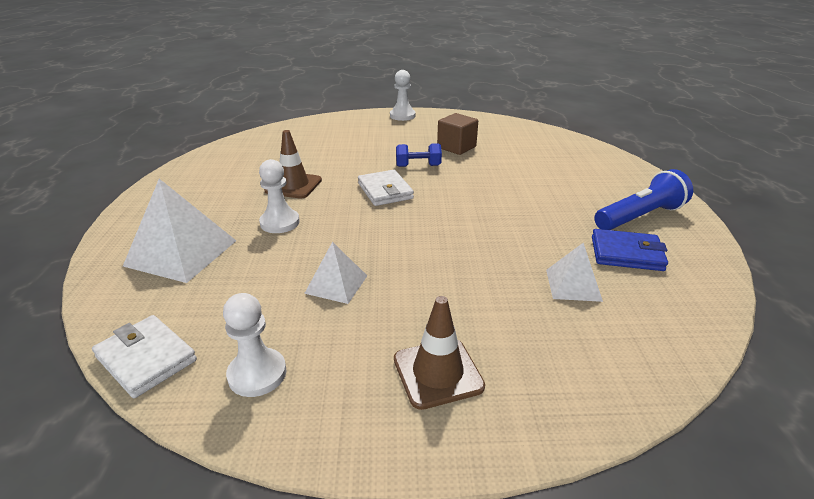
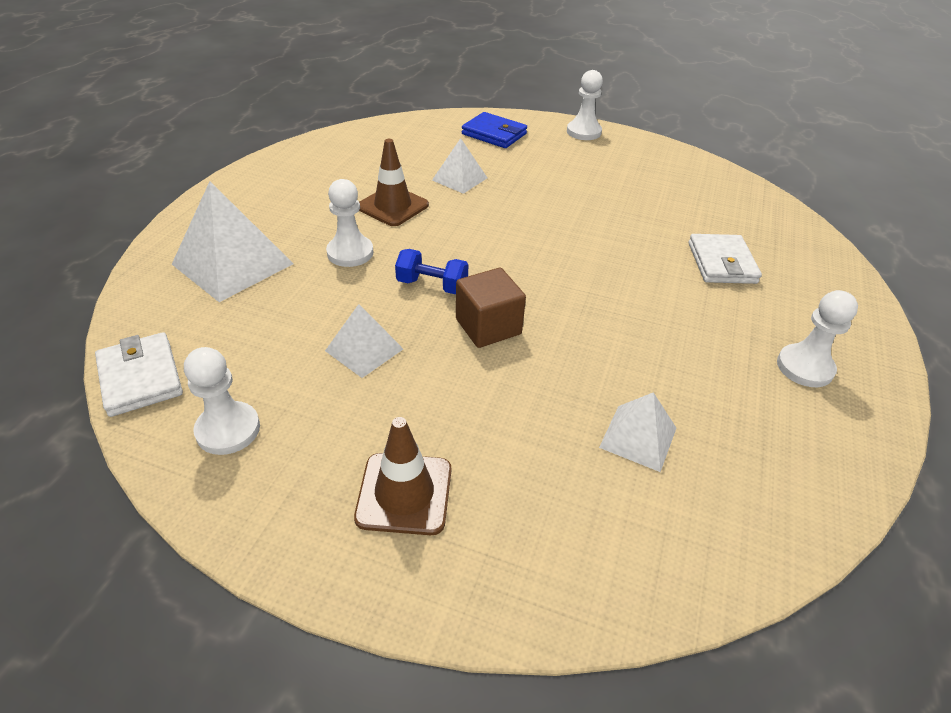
camera: 20 degrees right, 10 degrees up
white wallet [358,170,414,206] -> white wallet moved to [688,234,762,284]
blue dumbbell [396,143,442,167] -> blue dumbbell moved to [395,249,469,294]
brown cube [437,113,478,155] -> brown cube moved to [456,268,526,348]
blue wallet [592,229,668,271] -> blue wallet moved to [462,112,527,148]
blue flashlight [594,169,693,230] -> white pawn [777,290,858,387]
none -> white pyramid [432,138,487,194]

